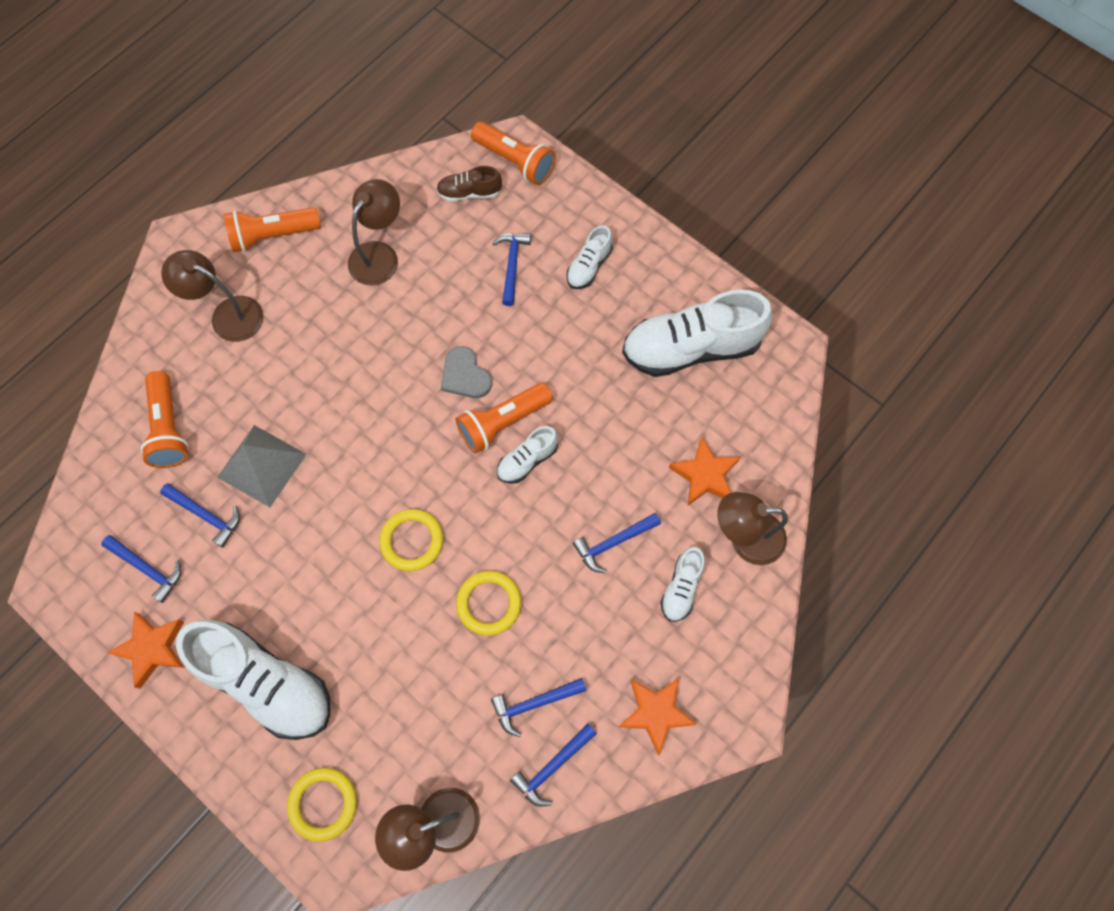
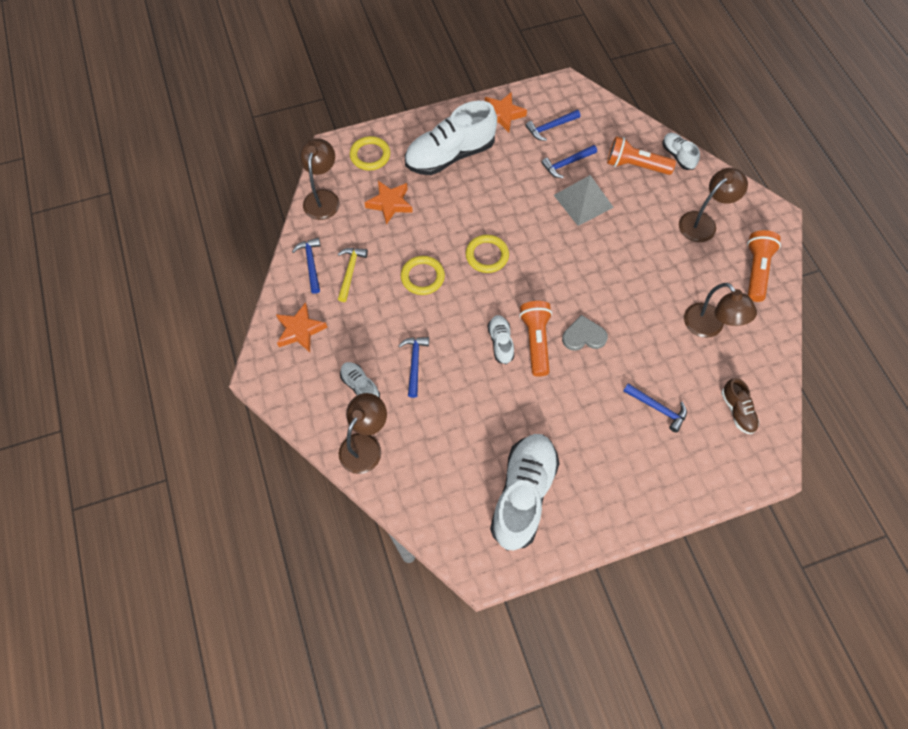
camera: 120 degrees right, 5 degrees down
brown shoe [436,166,502,202] -> brown shoe turned 135 degrees clockwise [721,378,759,434]
orange flashlight [471,122,556,185] -> none
blue hammer [491,678,587,737] -> yellow hammer [338,248,368,302]
white shoe [566,225,613,289] -> white shoe moved to [663,133,700,170]
orange star [669,437,740,506] -> orange star moved to [364,181,413,225]

